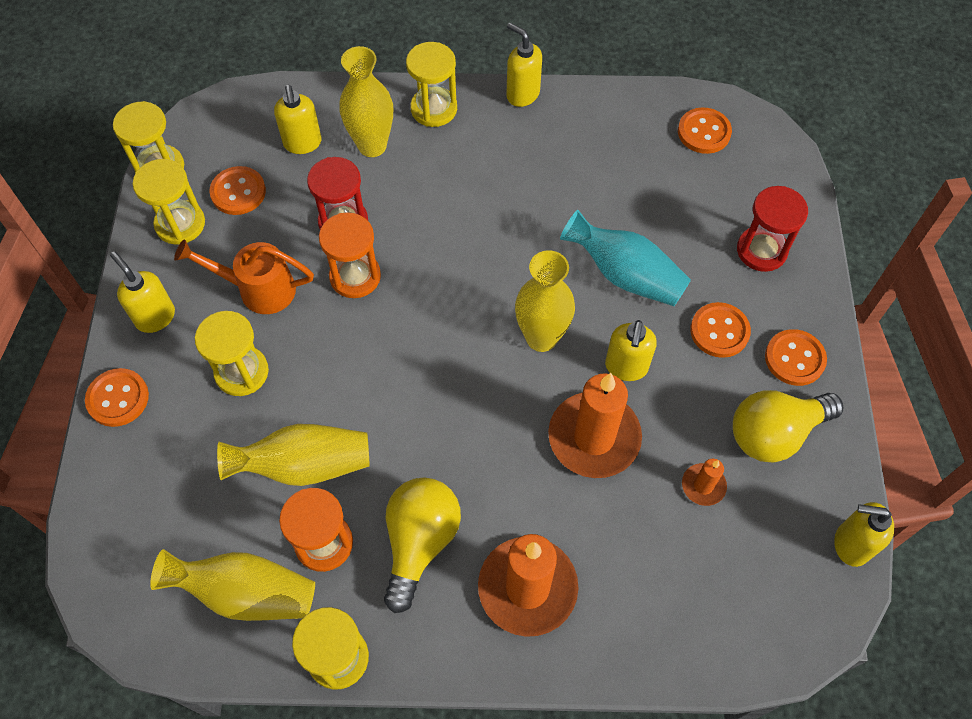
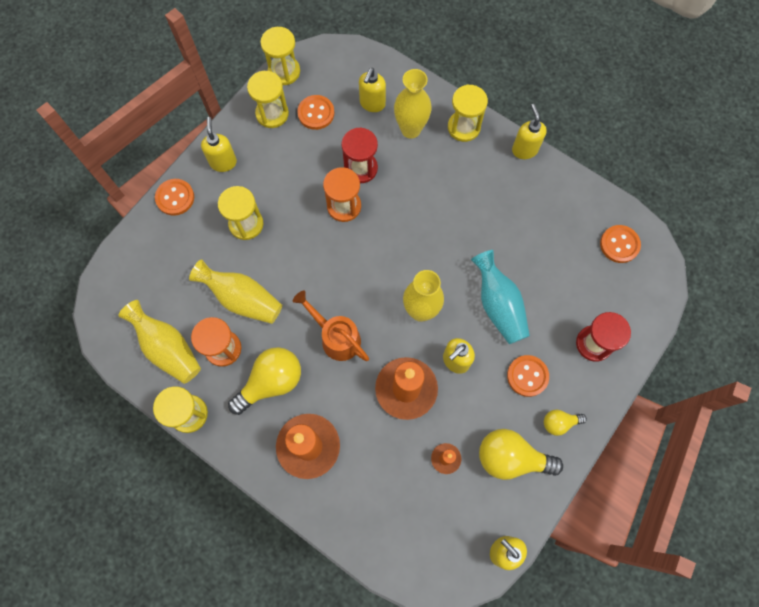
camera: 35 degrees right, 10 degrees up
orange watering can [174,239,314,314] -> orange watering can moved to [293,290,369,361]
orange button [765,329,827,386] -> yellow light bulb [544,410,587,436]

